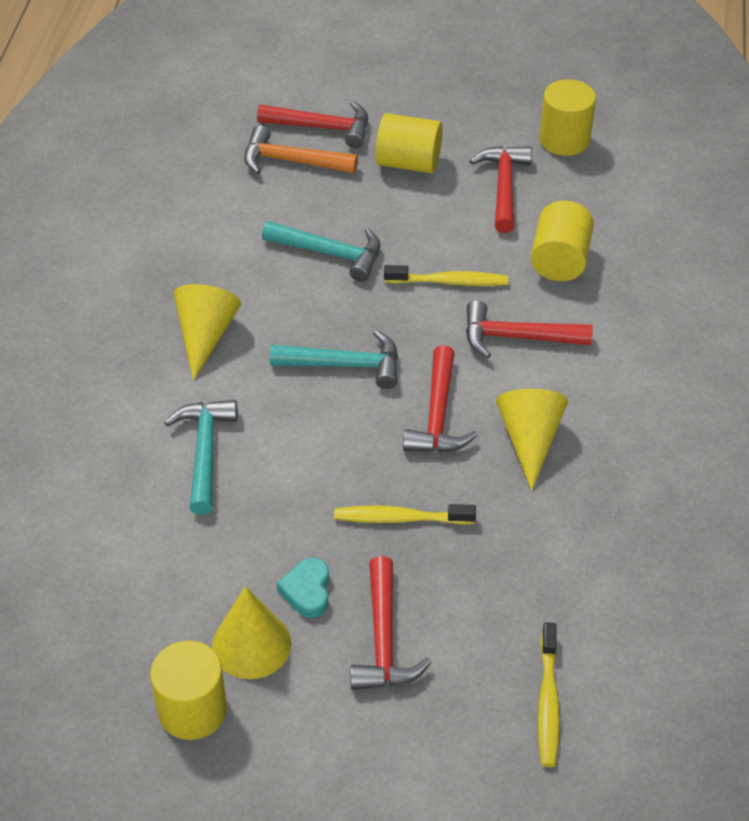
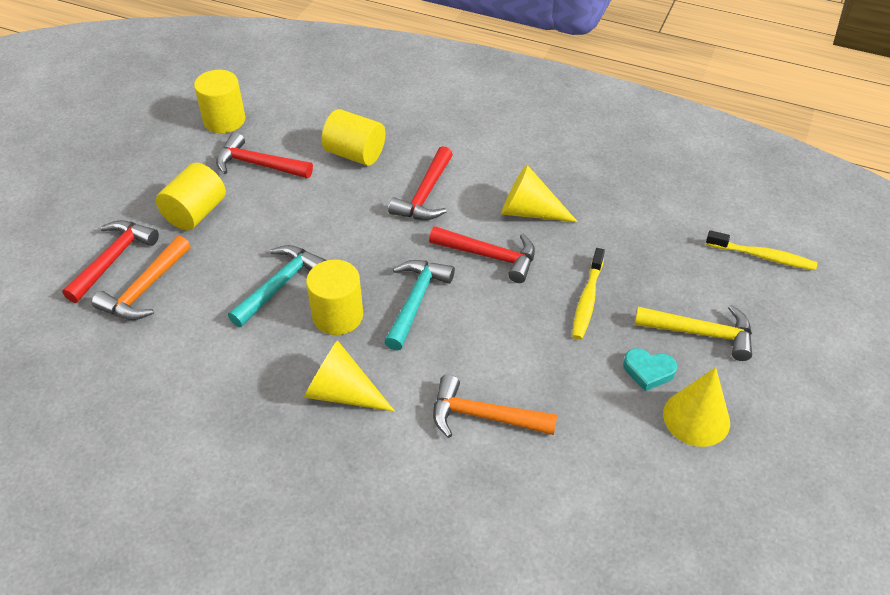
camera: 75 degrees left, 0 degrees up
yellow cylinder [150,641,227,740] -> yellow cylinder moved to [306,259,363,335]
turquoise hammer [164,400,237,515] -> orange hammer [433,375,557,438]
red hammer [350,556,432,690] -> yellow hammer [635,305,752,361]
yellow toothbrush [384,265,508,286] -> none

